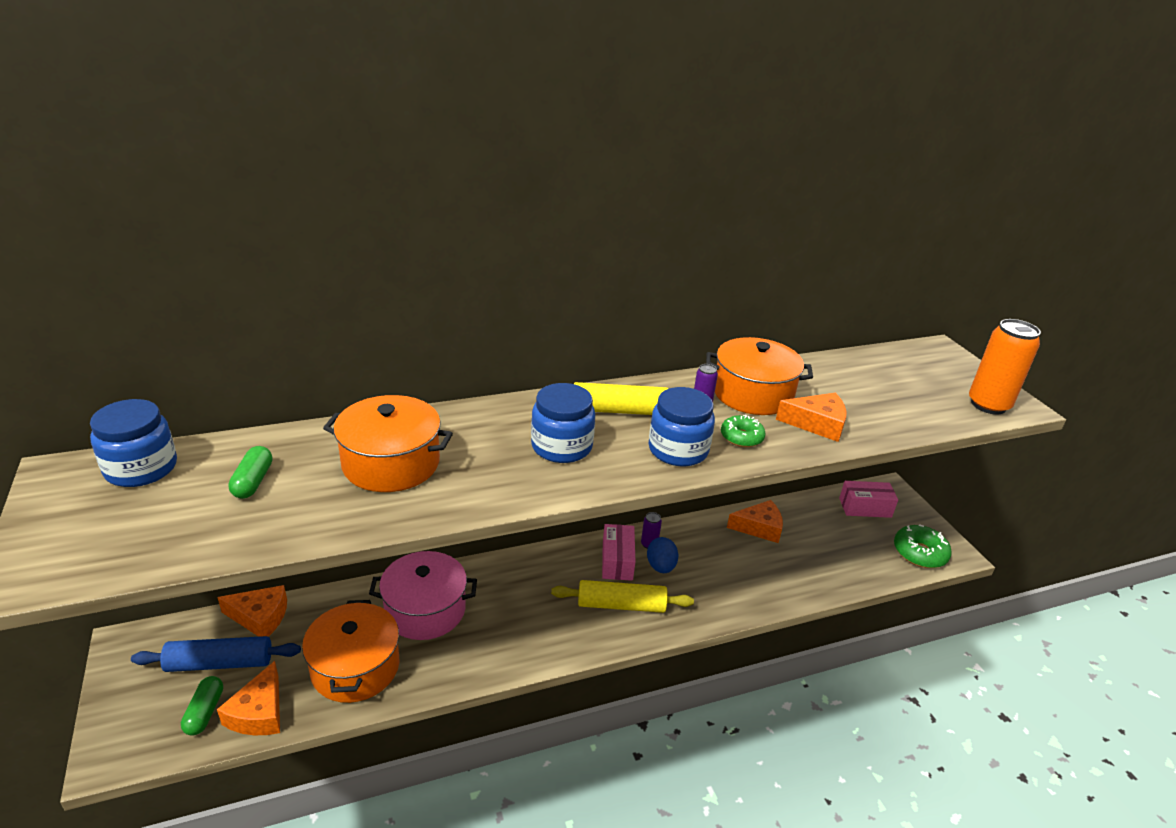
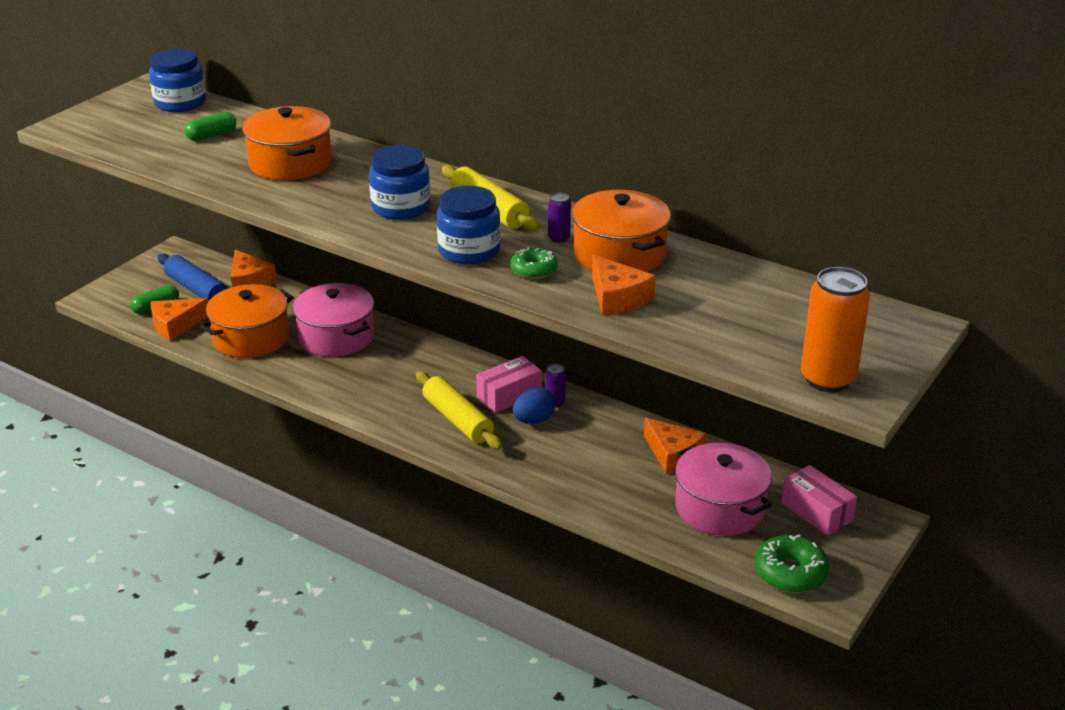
camera: 55 degrees right, 0 degrees up
none -> pink pot [675,443,772,536]

